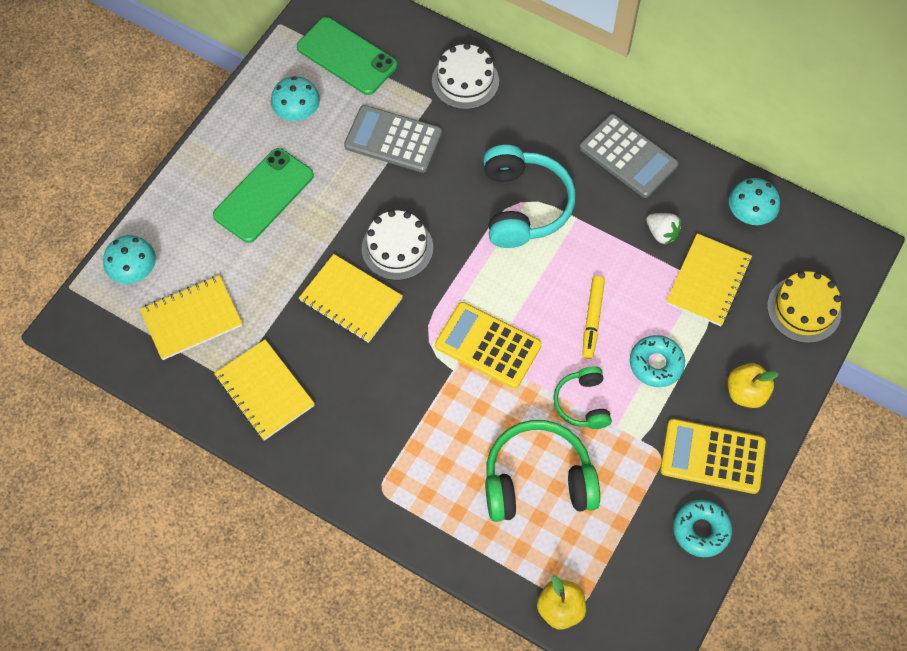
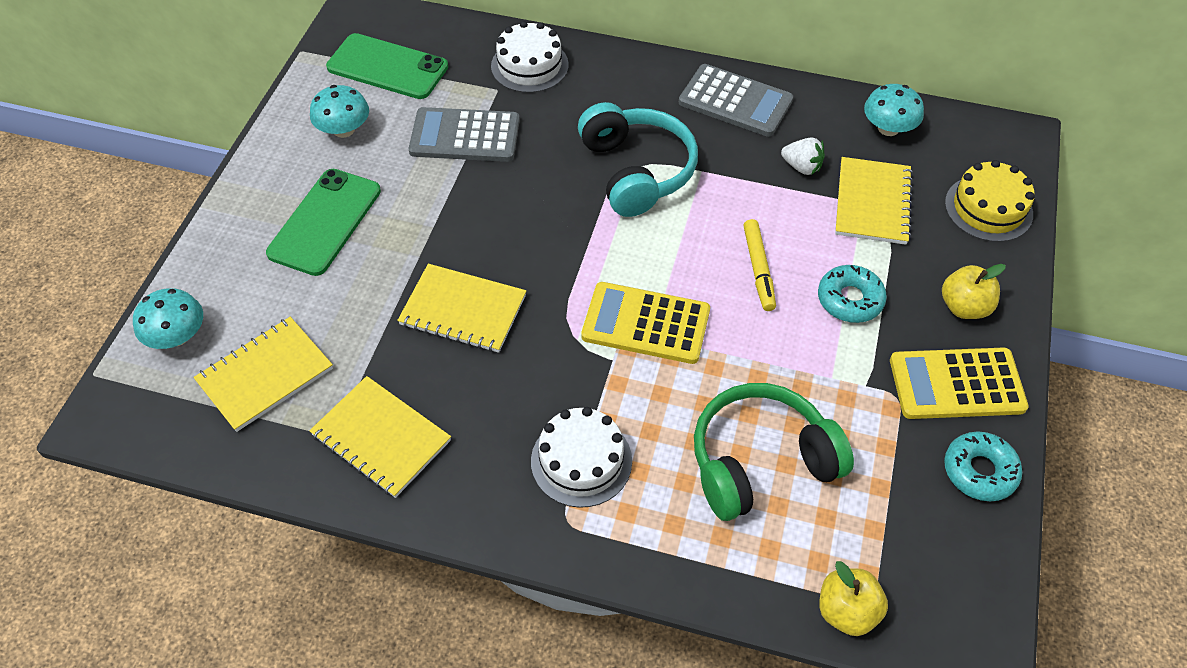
camera: 15 degrees left, 10 degrees down
white cake [362,210,433,280] -> white cake moved to [531,407,632,508]
green headphones [553,366,612,429] -> none

